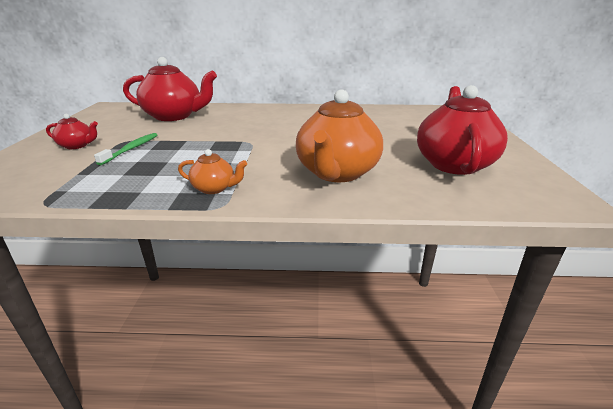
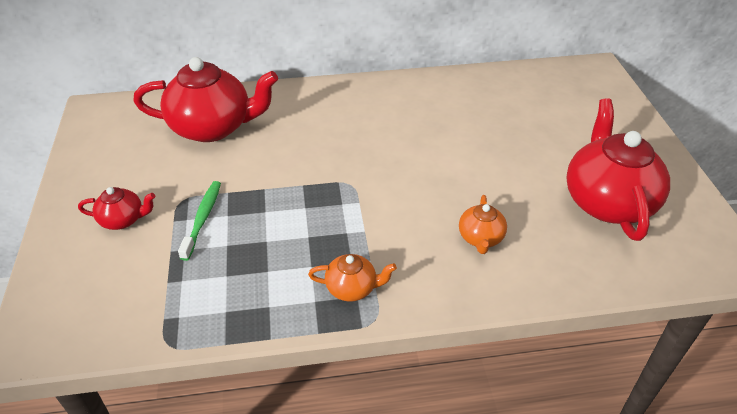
camera: 10 degrees left, 15 degrees up
orange teapot [296,90,383,182] -> orange teapot [459,195,507,254], size x0.47

